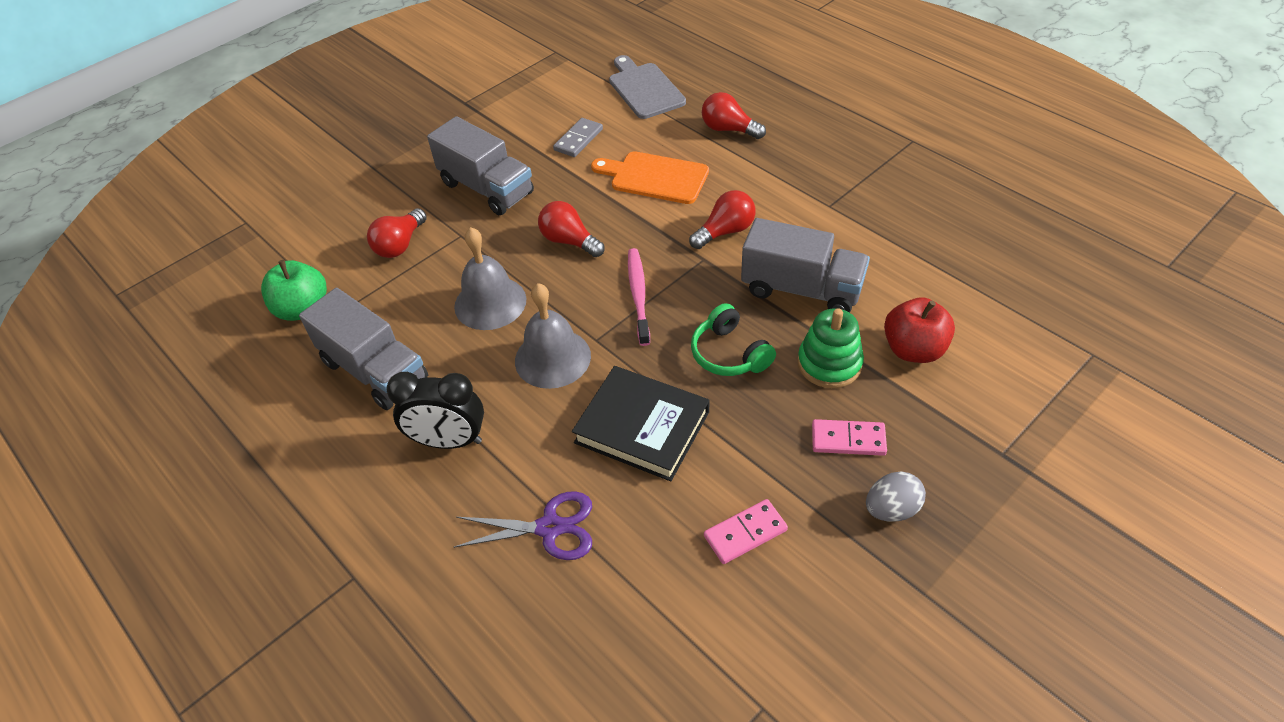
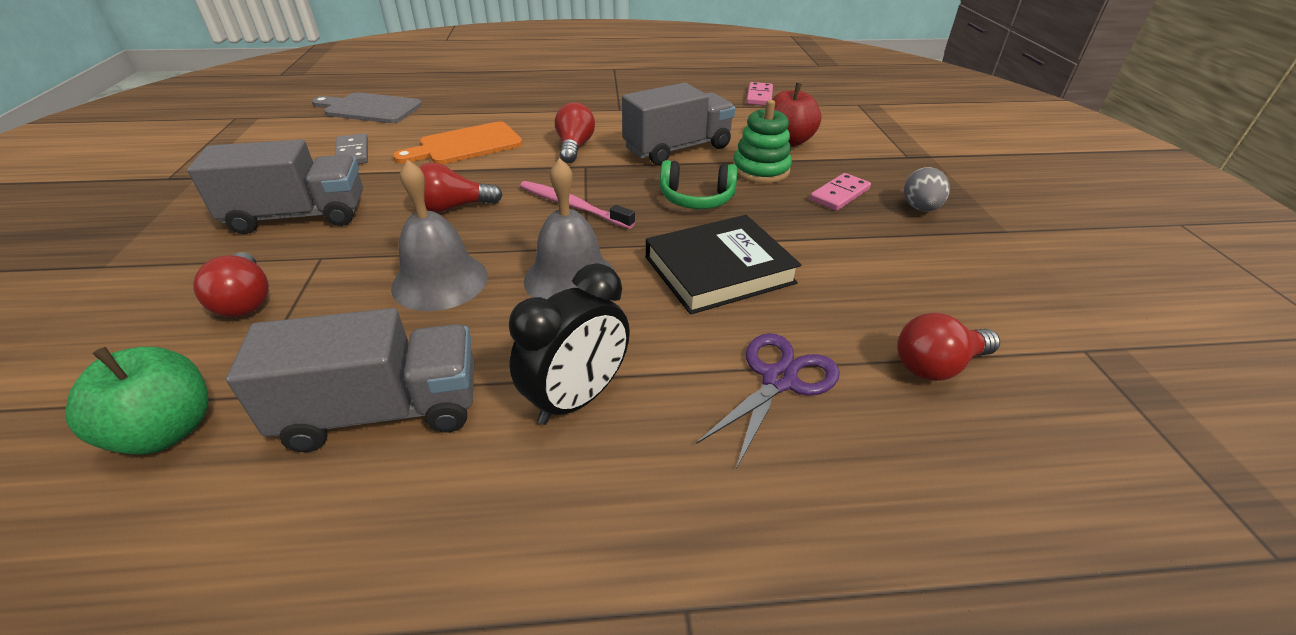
camera: 55 degrees left, 10 degrees down
red light bulb [702,92,766,139] -> red light bulb moved to [897,313,1000,381]
pink domino [704,499,788,564] -> pink domino moved to [746,82,773,106]

